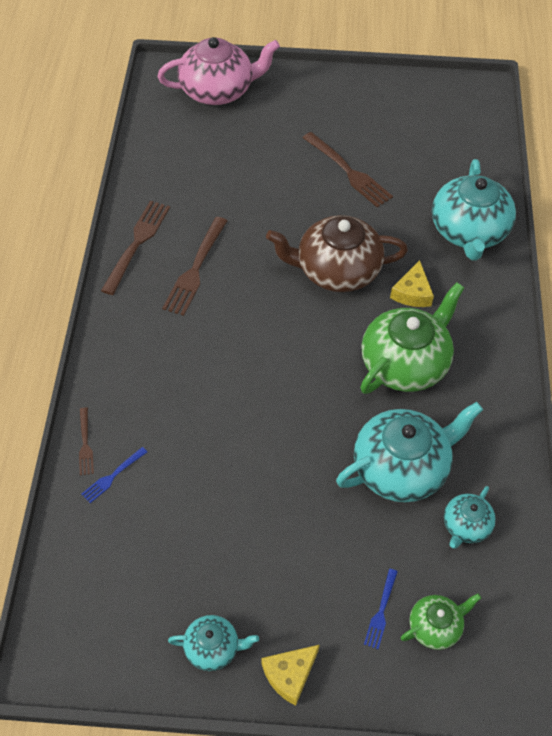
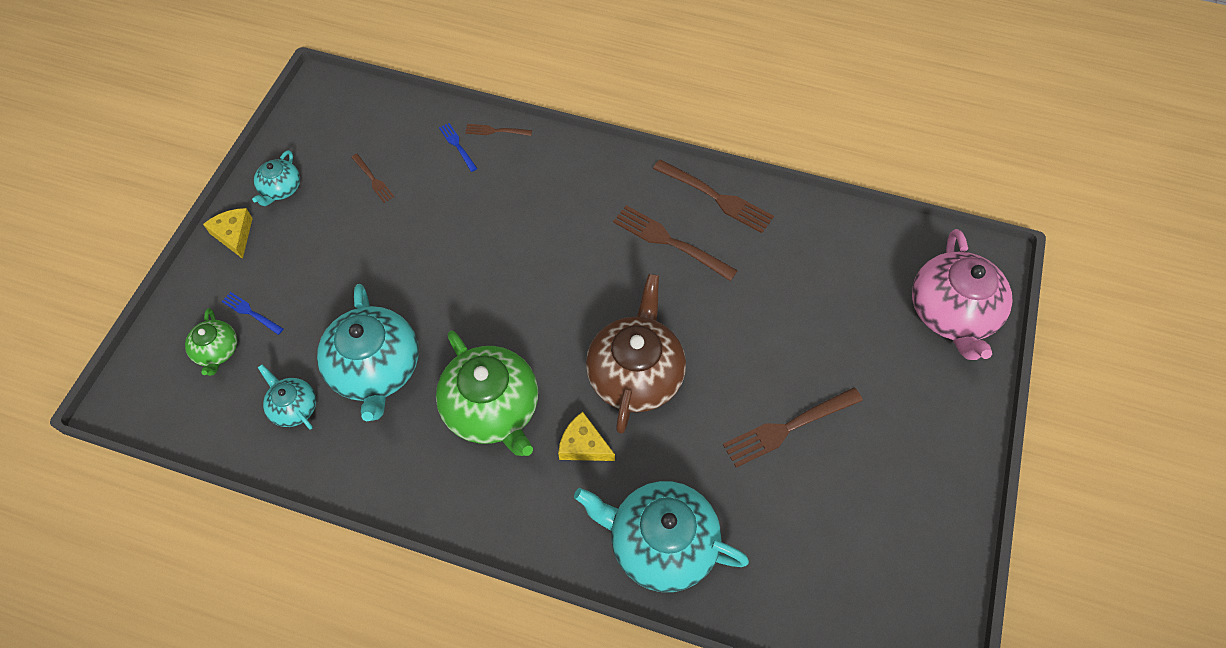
camera: 105 degrees right, 5 degrees up
none -> brown fork [351,154,394,203]

